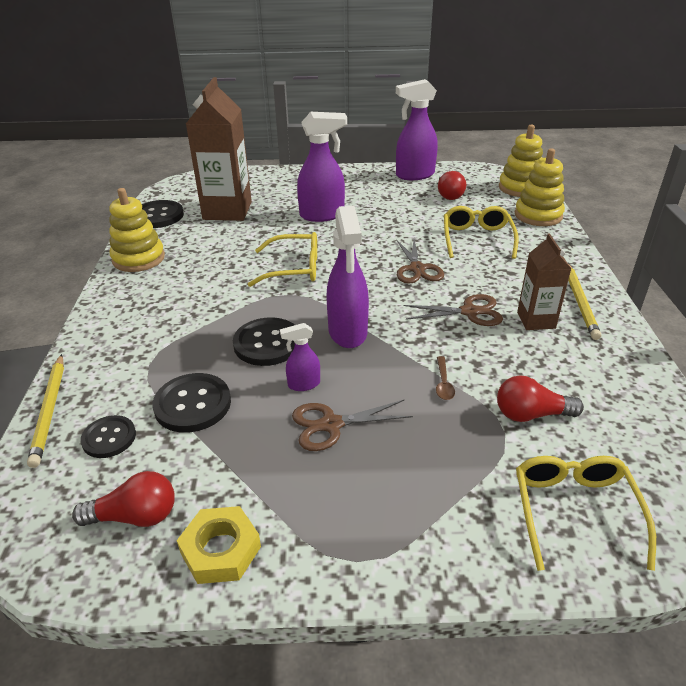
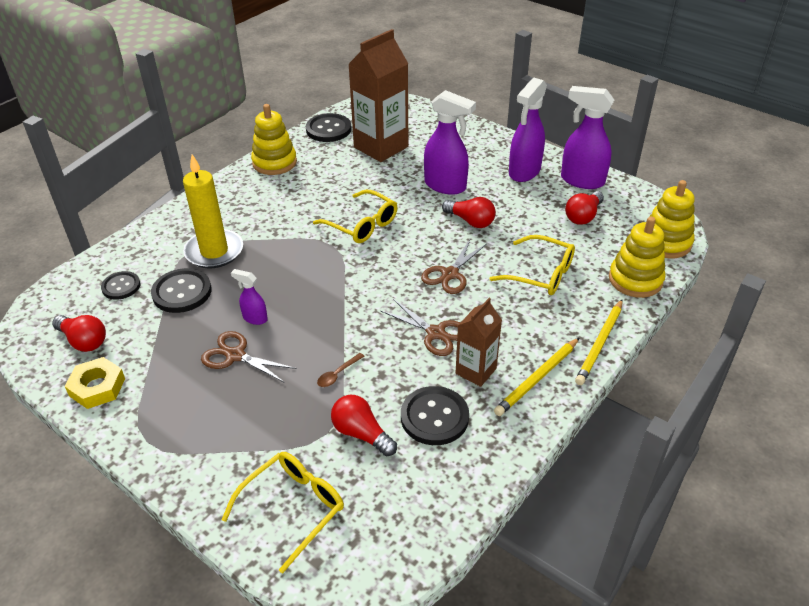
camera: 40 degrees right, 5 degrees up
yellow pencil [27,354,64,468] -> yellow pencil moved to [575,299,623,385]
black button [233,317,295,366] -> black button moved to [401,386,469,445]
purple spray bottle [326,206,369,348] -> purple spray bottle moved to [509,78,547,182]
yellow glasses [444,206,519,259] -> yellow glasses turned 75 degrees clockwise [489,235,575,295]
none -> yellow candle [183,154,243,269]
none -> red light bulb [442,197,496,228]

